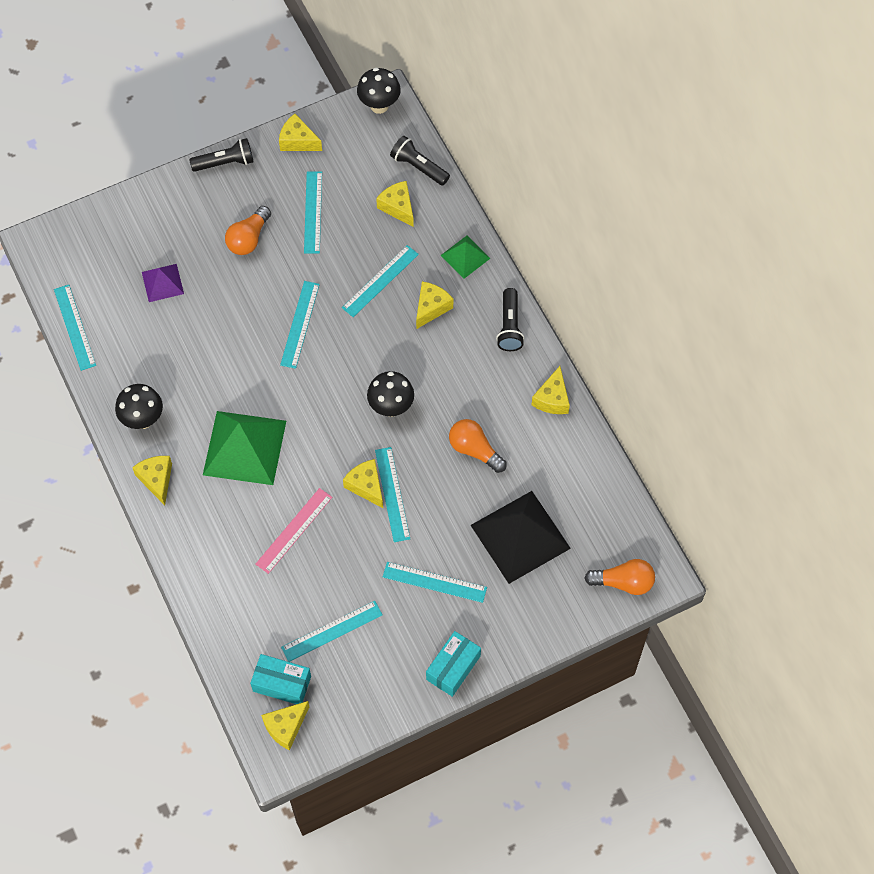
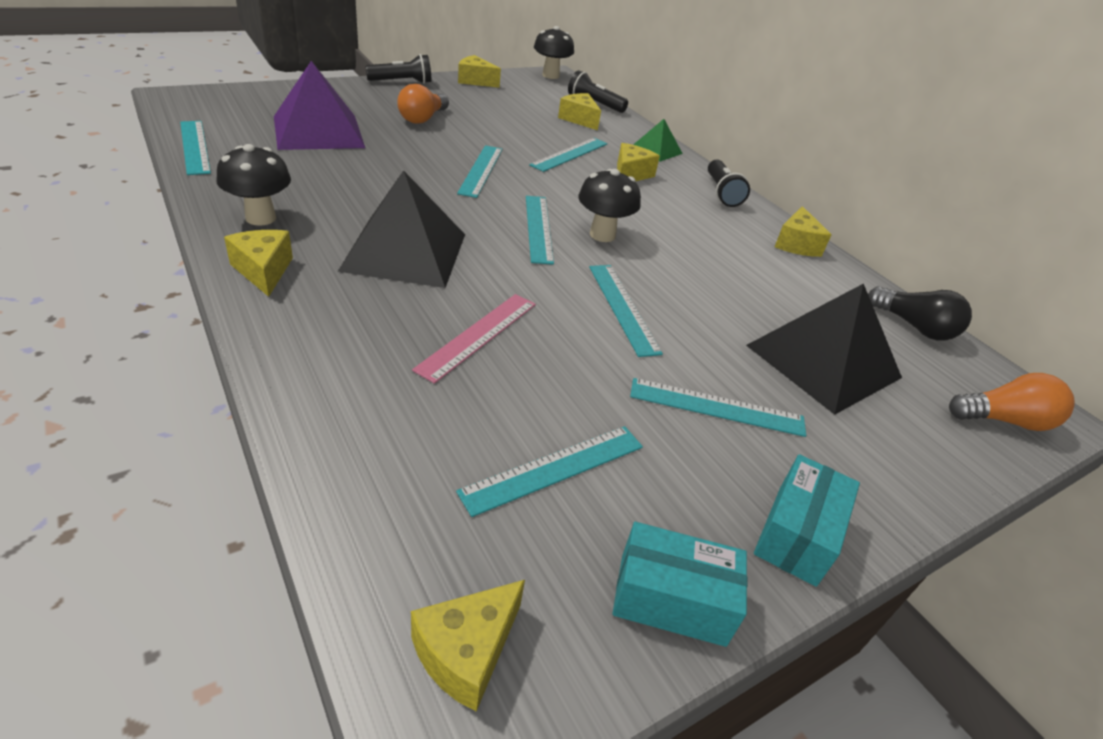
camera: 10 degrees left, 25 degrees down
purple pyramid [142,264,184,302] -> purple pyramid [274,61,365,150], size x1.91
green pyramid [203,411,286,485] -> black pyramid [338,170,465,288]
turquoise box [250,654,311,704] -> turquoise box moved to [612,522,747,647]
turquoise ruler [304,171,322,254] -> turquoise ruler moved to [526,196,554,265]
yellow cheese [343,459,383,508] -> none
orange light bulb [449,419,507,473] -> none
none -> black light bulb [868,286,972,340]

